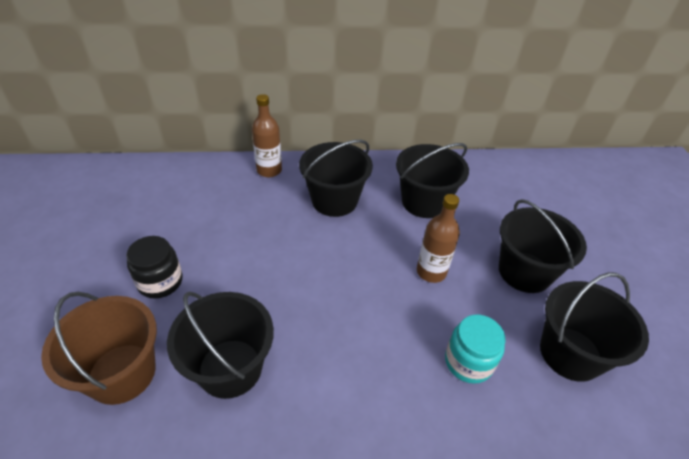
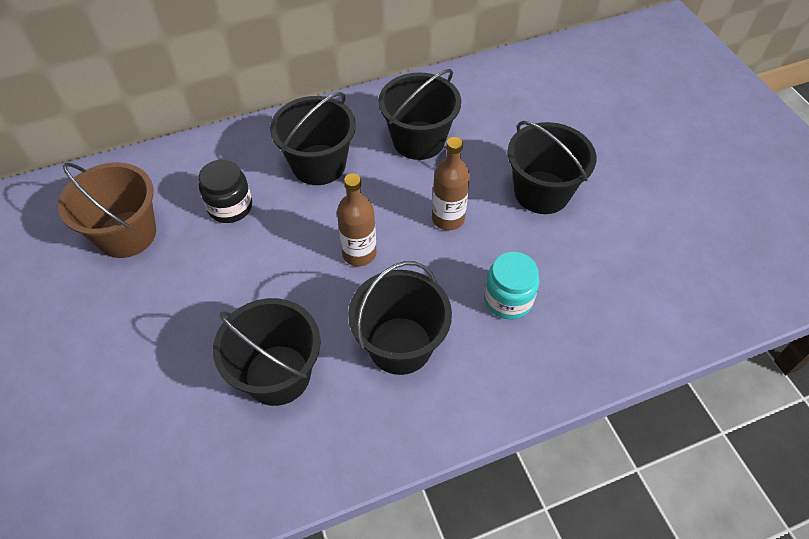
camera: 15 degrees left, 10 degrees up
brown bucket [41,292,157,405] -> brown bucket moved to [58,163,156,258]
black jar [126,236,183,299] -> black jar moved to [199,159,252,223]
brown bottle [252,94,282,177] -> brown bottle moved to [337,173,376,266]
black bucket [540,272,649,382] -> black bucket moved to [348,261,452,375]

